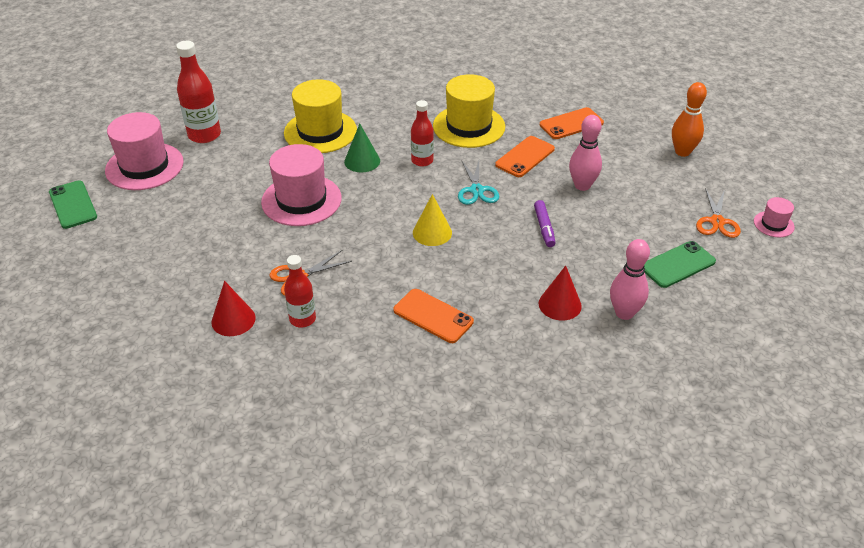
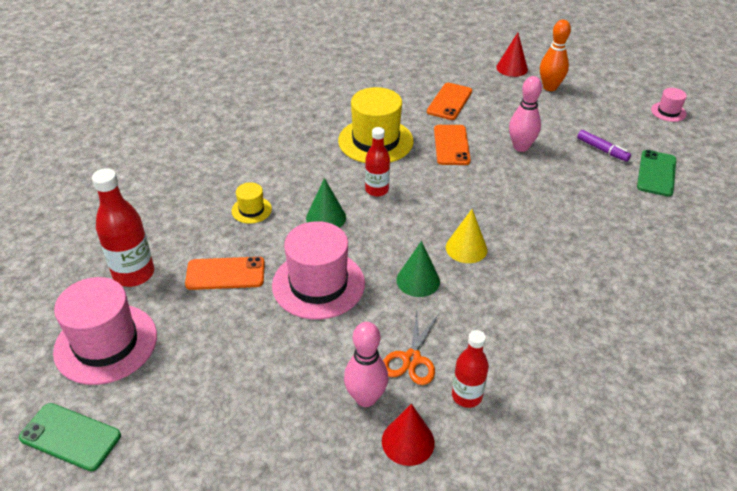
camera: 40 degrees left, 0 degrees up
yellow hat [284,79,357,153] -> yellow hat [231,182,272,224], size x0.48
orange phone [393,289,474,343] -> orange phone moved to [185,257,265,290]
turquoise scissors [458,160,499,205] -> none
purple marker [534,200,556,247] -> purple marker moved to [577,130,631,162]
red cone [539,266,582,321] -> red cone moved to [496,33,528,77]
pink bowling pin [610,239,650,320] -> pink bowling pin moved to [344,322,388,407]
orange scissors [696,188,741,238] -> none
none -> green cone [396,241,440,297]

